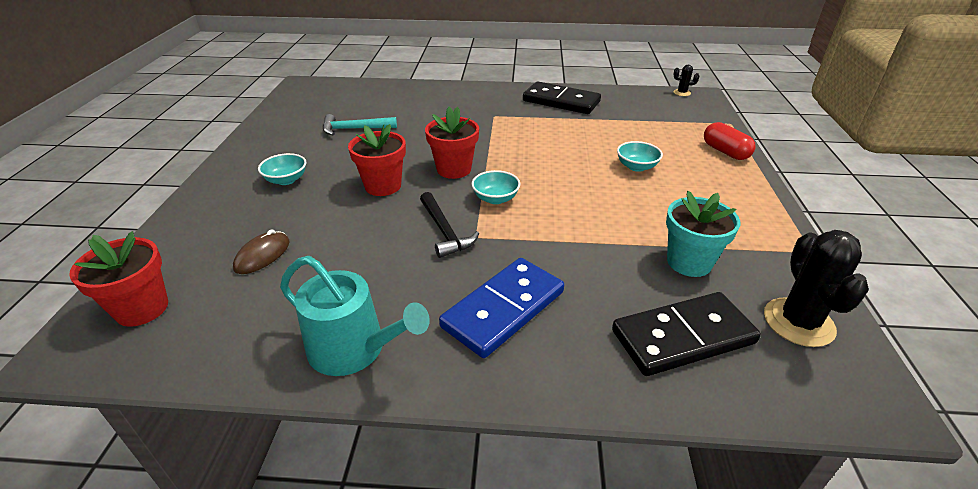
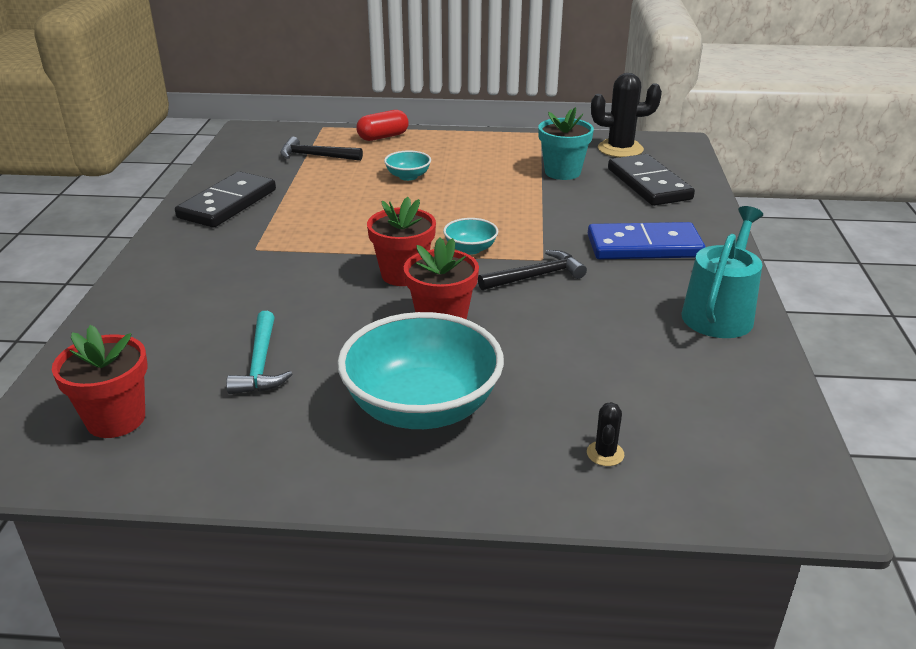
camera: 90 degrees left, 5 degrees down
red flower pot [69,231,168,327] -> red flower pot moved to [52,325,147,438]
brown mouse [233,229,290,274] -> none
turquoise bowl [258,153,307,185] -> turquoise bowl [337,312,504,429], size x2.23
blue domino [439,258,564,358] -> blue domino turned 45 degrees counterclockwise [588,222,705,259]
black cactus [673,65,699,96] -> black cactus moved to [587,402,624,466]
none -> black hammer [280,137,363,161]

